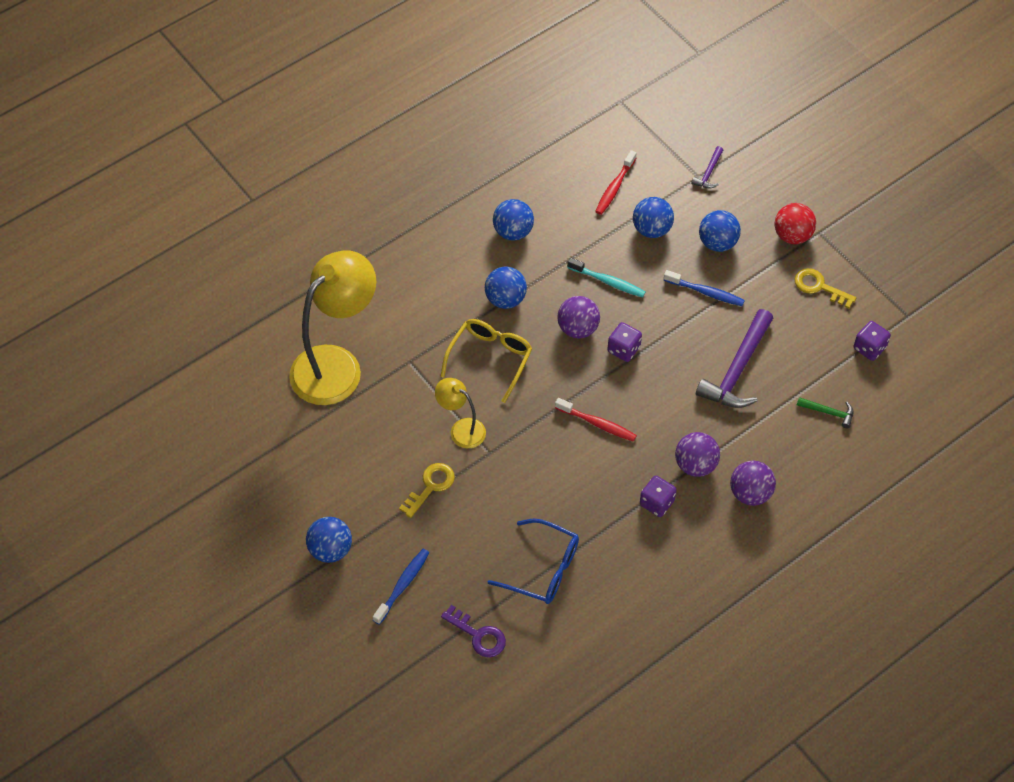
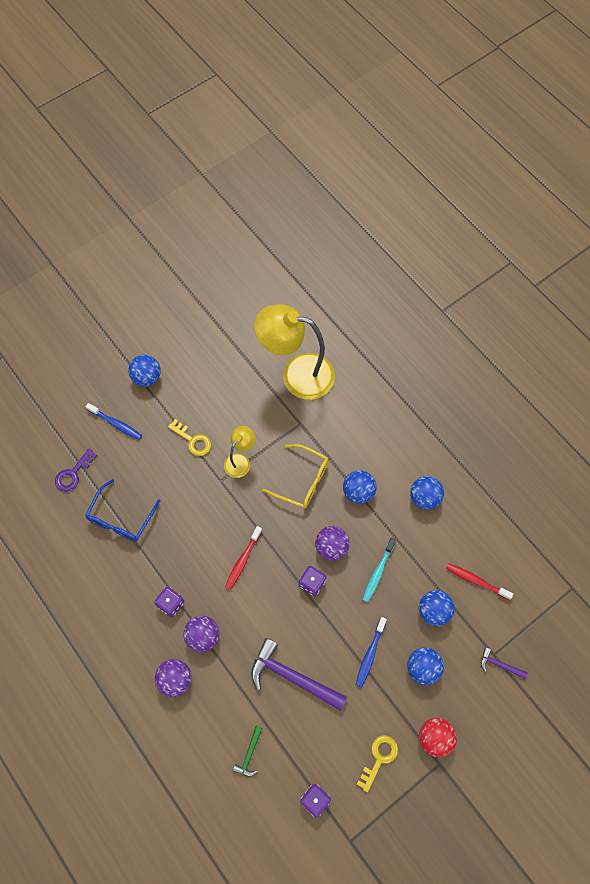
camera: 90 degrees right, 10 degrees up
yellow lamp [289,250,376,405] -> yellow lamp turned 150 degrees clockwise [254,304,335,400]

